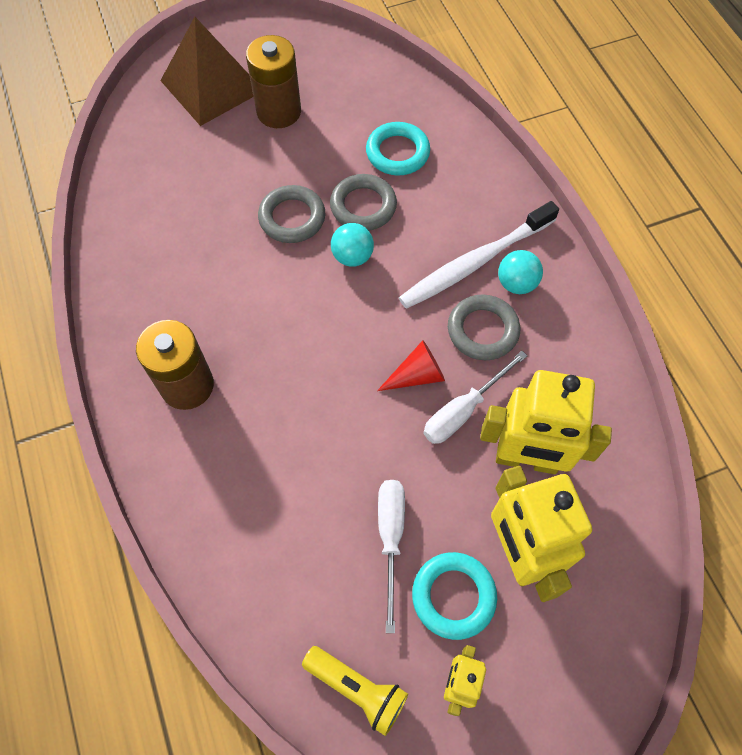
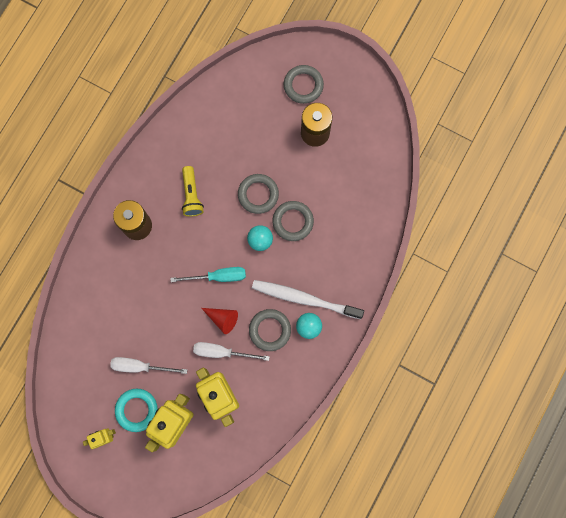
camera: 50 degrees right, 15 degrees up
brown pyramid [160,17,253,126] -> grey ring [284,65,324,104]
yellow flashlight [302,646,408,736] -> yellow flashlight moved to [182,166,204,217]
turquoise ring [366,122,430,175] -> none
white screwdriver [378,480,405,633] -> white screwdriver turned 135 degrees counterclockwise [110,357,187,374]
none -> turquoise screwdriver [170,267,246,282]

